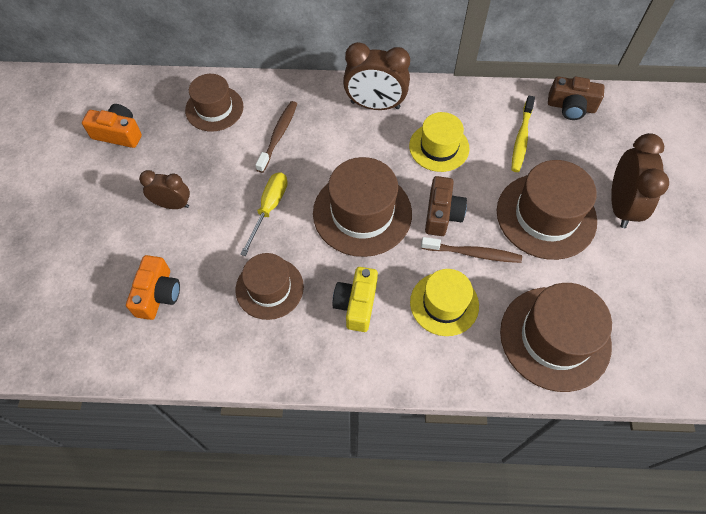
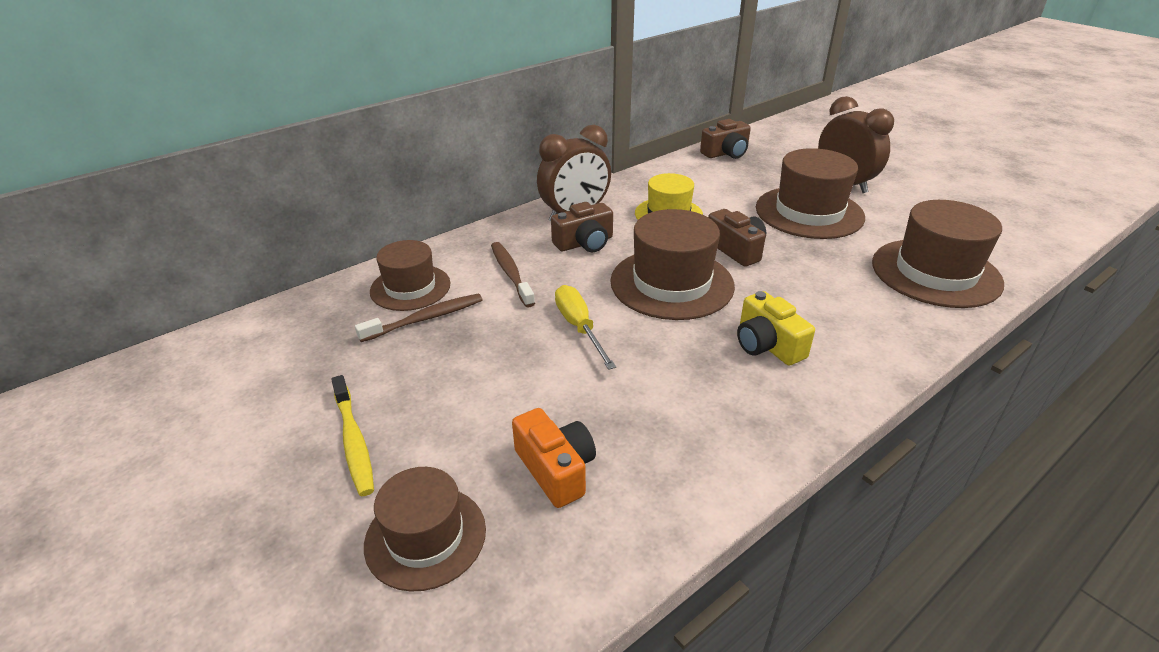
camera: 40 degrees left, 25 degrees down
orange camera [82,104,142,148] -> none
brown clock [139,170,190,209] -> none
brown hat [235,253,304,320] -> brown hat moved to [364,467,486,592]
yellow hat [410,269,479,336] -> none
brown toothbrush [421,237,522,263] -> brown toothbrush moved to [355,294,483,342]
yellow toothbrush [511,95,535,172] -> yellow toothbrush moved to [331,375,374,496]
none -> brown camera [551,202,613,252]

